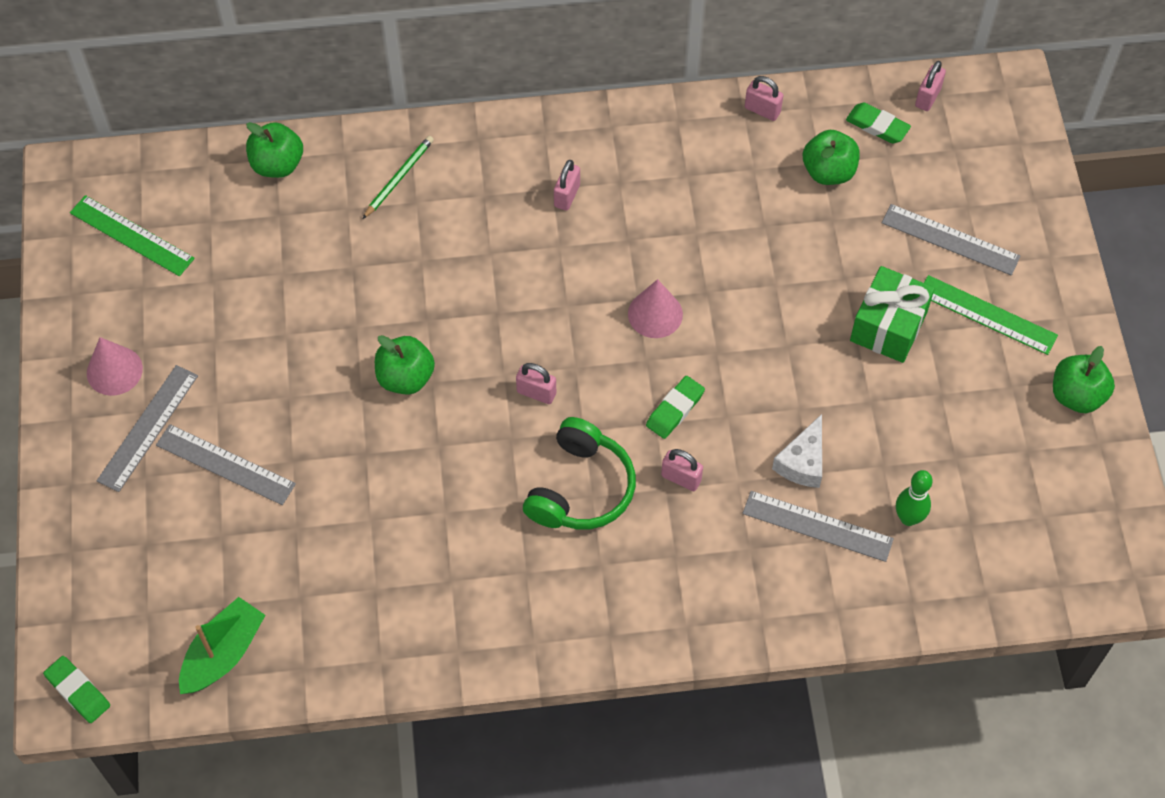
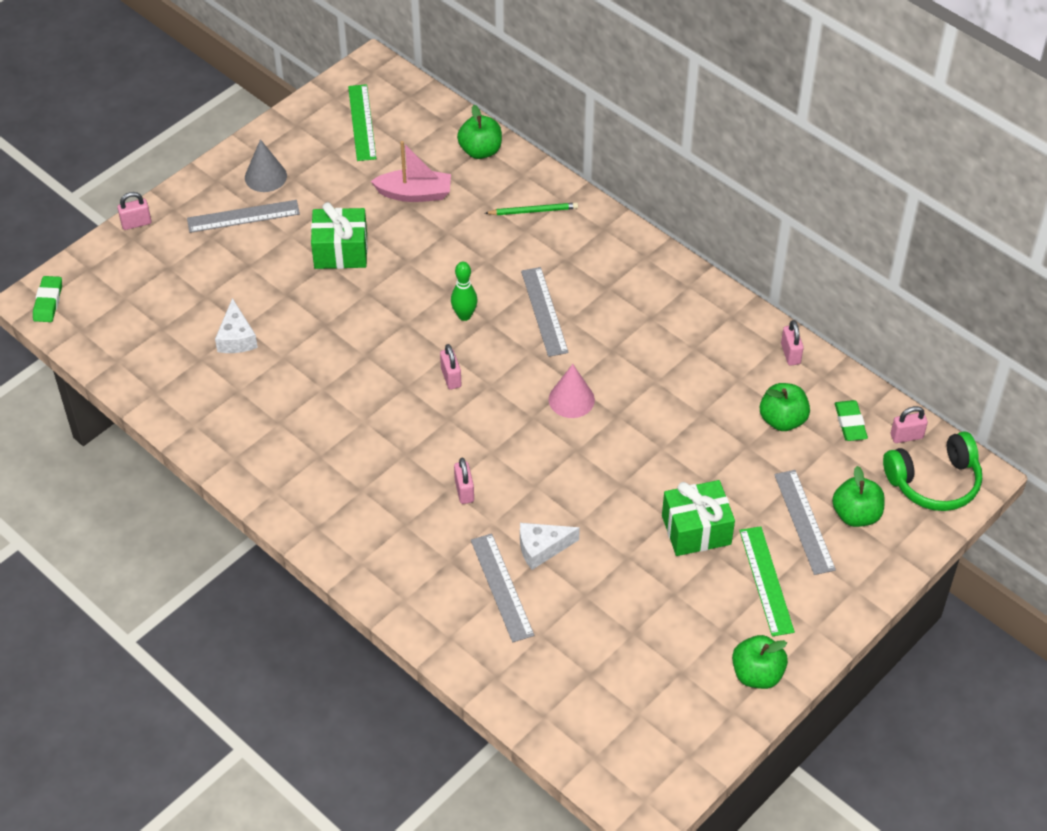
camera: 50 degrees right, 10 degrees down
pink cone [87,337,143,396] -> grey cone [245,139,287,192]
grey ruler [156,424,296,505] -> grey ruler moved to [521,267,569,357]
green boat [179,597,266,694] -> none
green apple [375,335,435,395] -> green apple moved to [832,466,885,527]
green headphones [523,417,636,529] -> green headphones moved to [883,431,982,511]
pink padlock [554,160,580,211] -> pink padlock moved to [117,192,151,230]
green eraser [646,376,705,439] -> none
green bowling pin [896,470,933,526] -> green bowling pin moved to [451,262,477,321]
none -> white cheese [215,298,258,353]
none -> green gift [311,202,368,269]
none -> pink boat [371,141,451,202]

